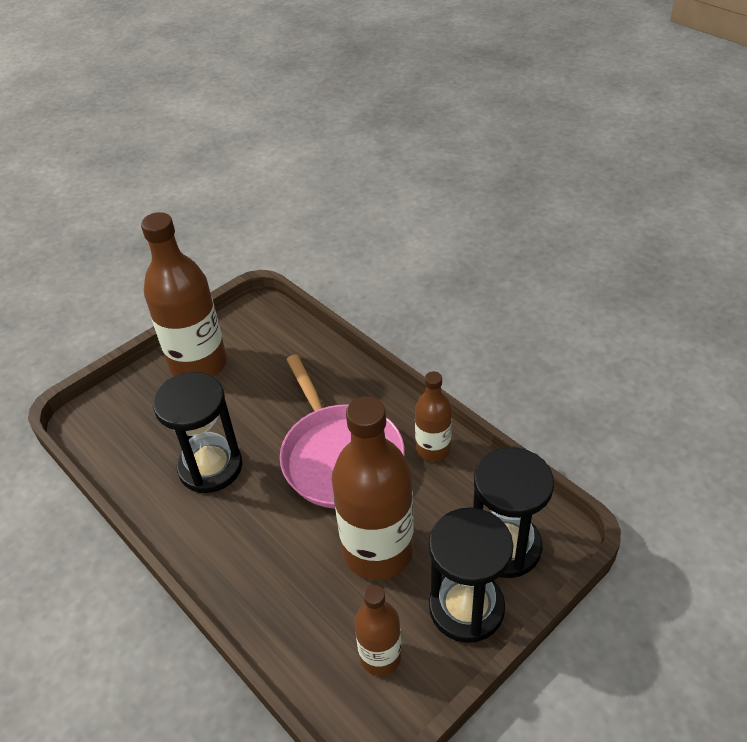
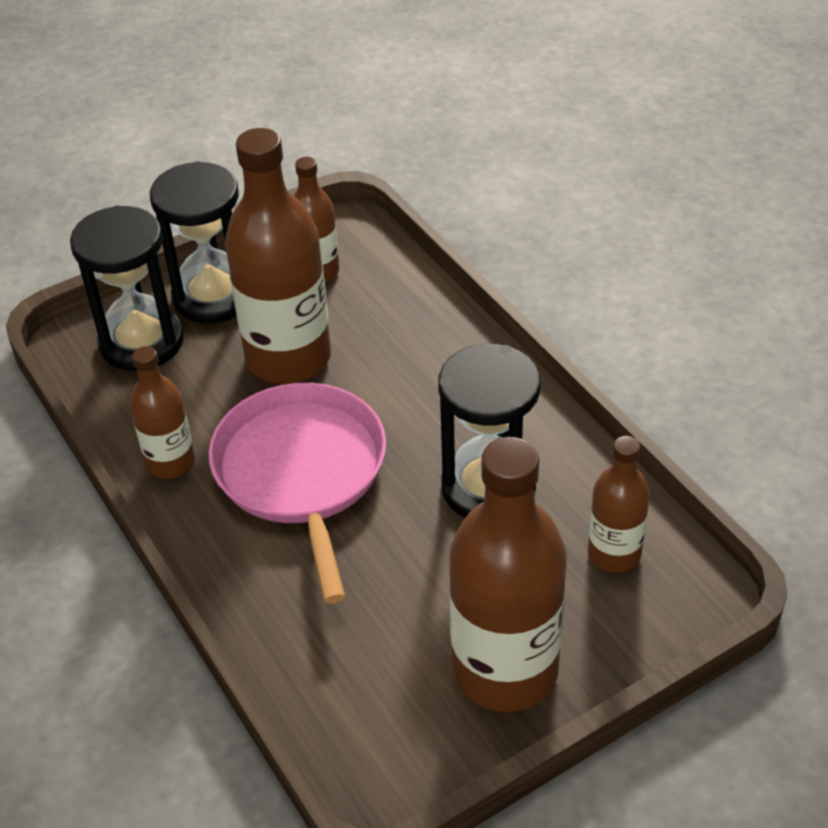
camera: 170 degrees left, 0 degrees up
none -> brown bottle [588,436,650,573]

